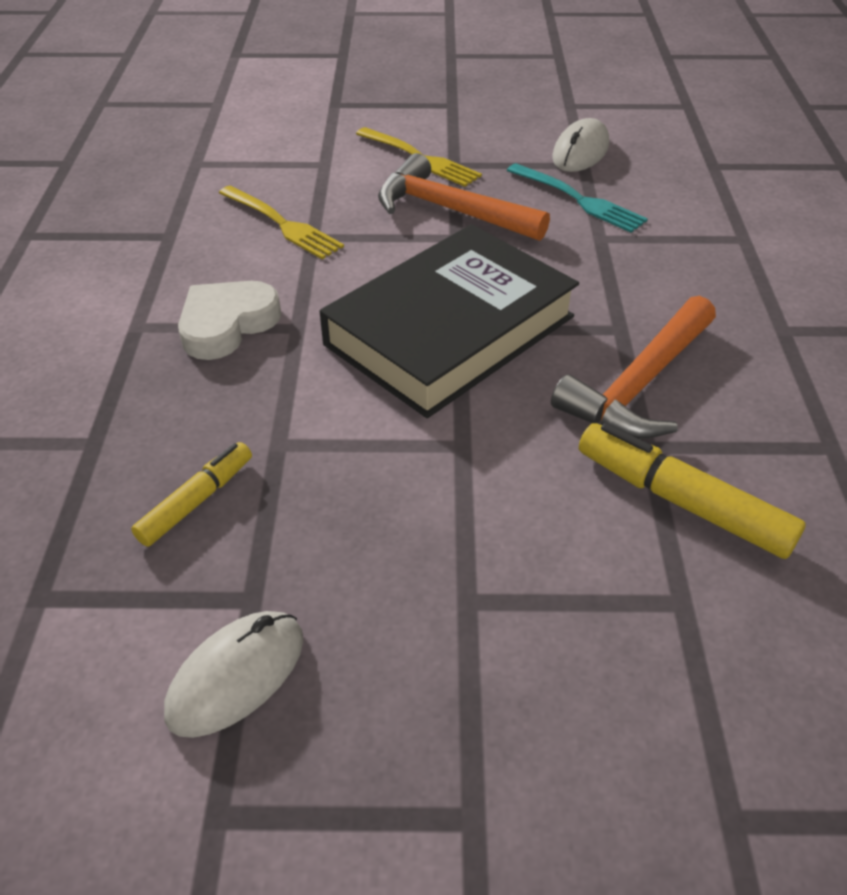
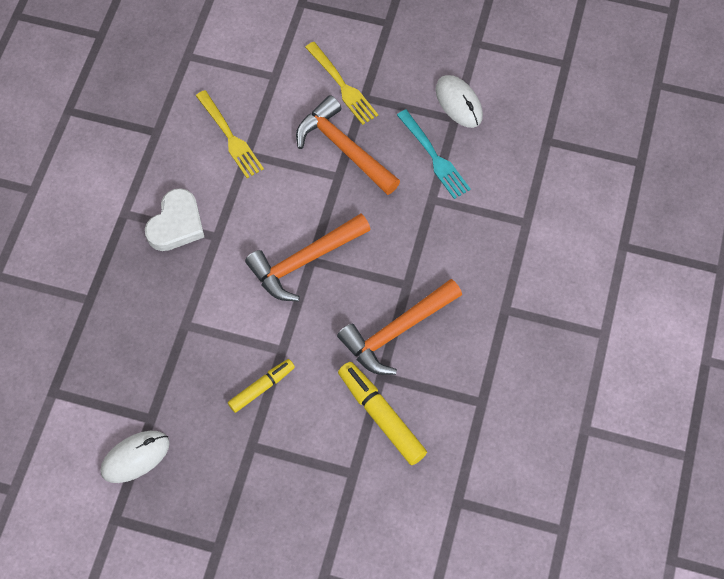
camera: 15 degrees right, 20 degrees up
yellow marker [131,442,252,547] -> yellow marker moved to [228,359,295,413]
white heart [178,281,281,360] -> white heart turned 150 degrees clockwise [145,188,204,251]
black book [320,224,579,418] -> orange hammer [245,214,371,301]
white mouse [552,118,609,172] -> white mouse turned 75 degrees counterclockwise [436,75,483,128]

